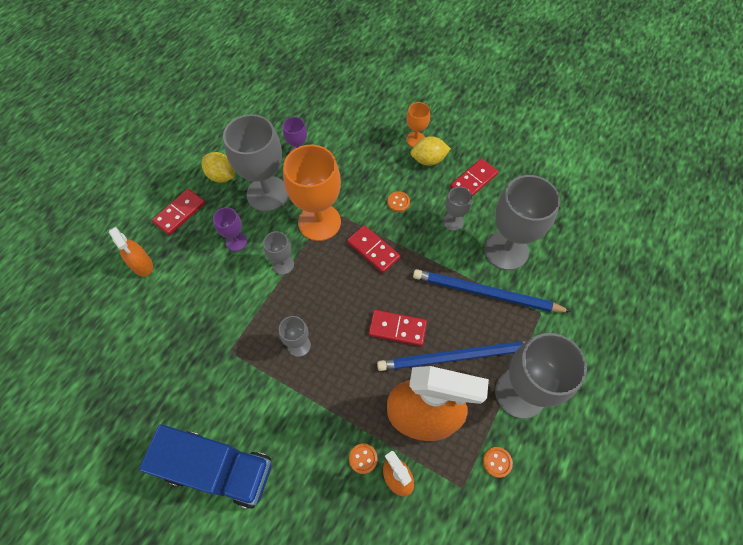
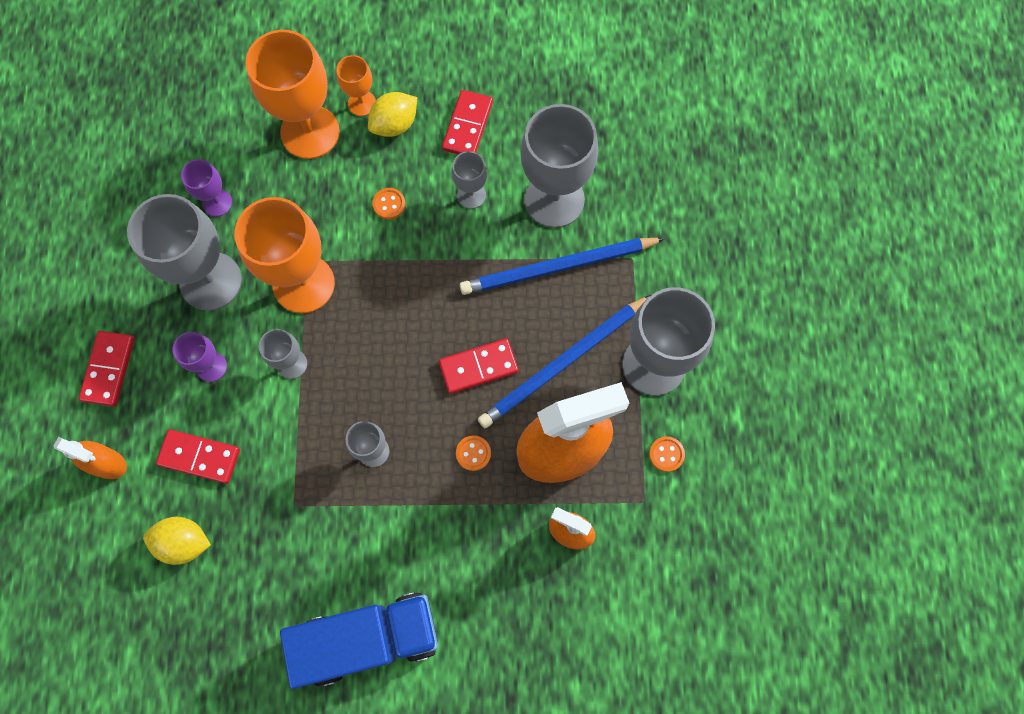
camera: 30 degrees left, 10 degrees up
yellow lemon [202,152,234,183] -> yellow lemon moved to [143,517,211,565]
red domino [347,225,400,273] -> red domino moved to [156,430,240,484]
orange button [349,443,378,474] -> orange button moved to [456,435,491,471]
none -> orange goblet [245,30,340,159]

